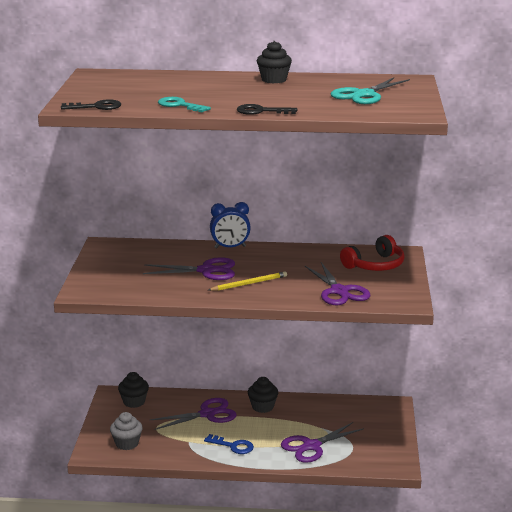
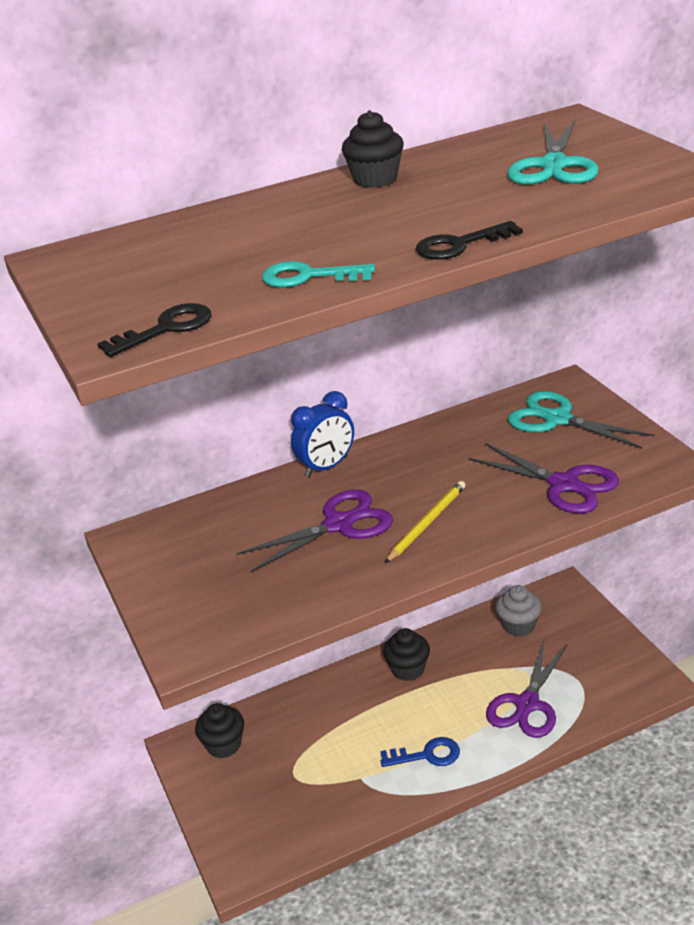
camera: 25 degrees left, 10 degrees up
grey cupcake [110,412,143,450] -> grey cupcake moved to [496,585,542,637]
purple scissors [150,398,237,430] -> none
red headphones [340,235,405,271] -> turquoise scissors [508,391,654,449]

